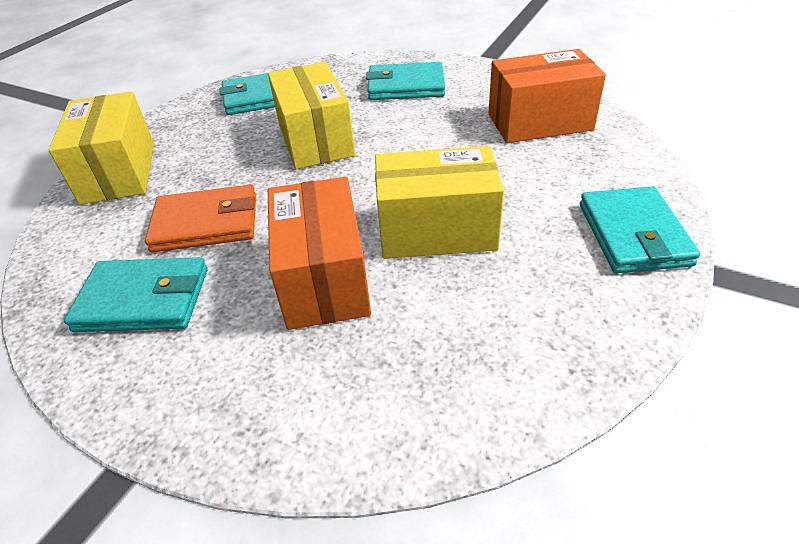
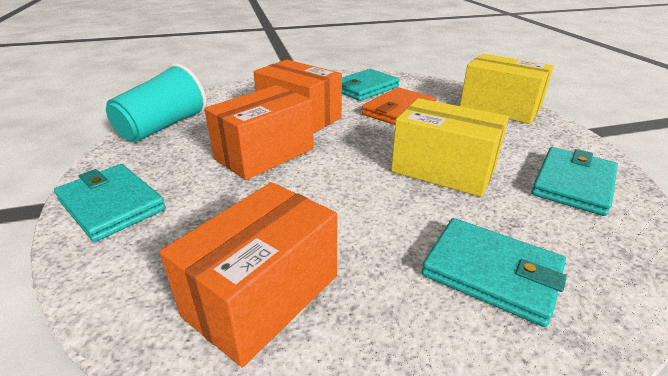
camera: 135 degrees right, 10 degrees down
turquoise wallet [366,62,445,100] -> turquoise wallet turned 75 degrees clockwise [421,218,567,327]
yellow box [375,146,504,259] -> orange box [204,85,314,180]
none -> turquoise cup [106,63,207,143]

